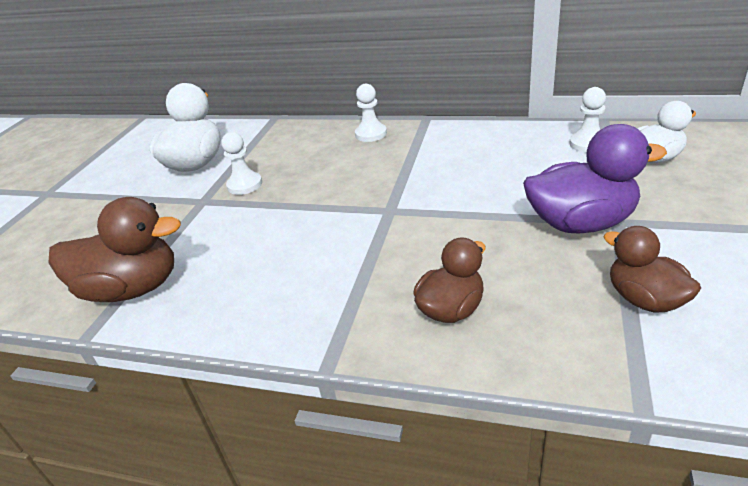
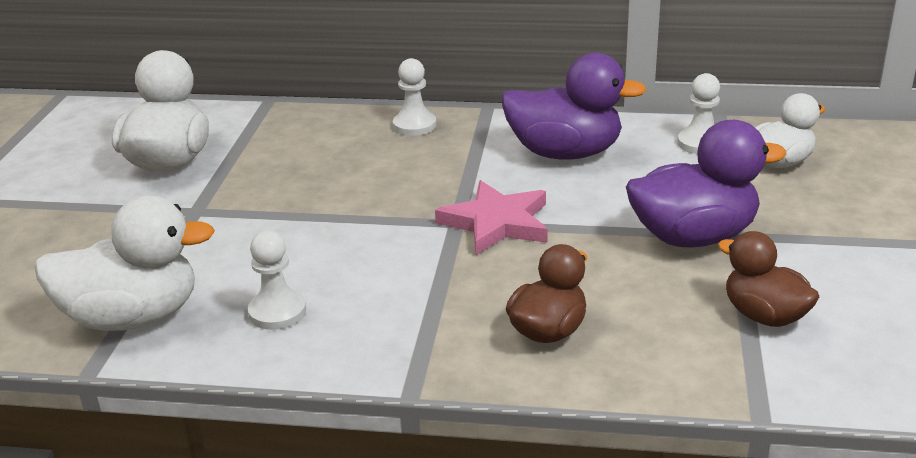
camera: 10 degrees left, 5 degrees down
brown duck [49,197,181,302] -> white duck [34,196,215,331]
white pawn [221,132,262,195] -> white pawn moved to [248,231,306,330]
none -> pink star [435,180,548,255]
none -> purple duck [501,53,647,160]

